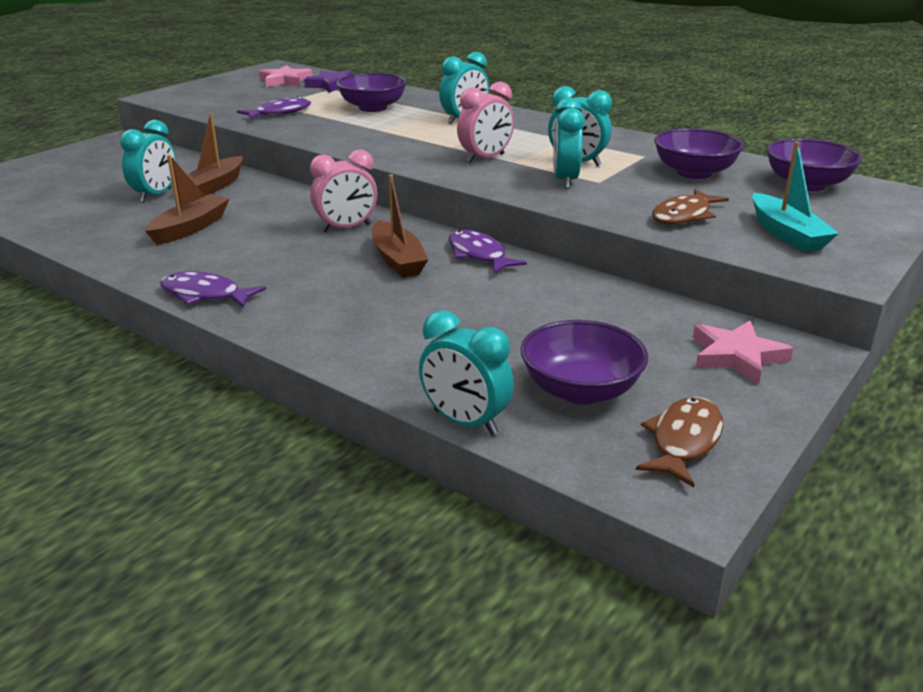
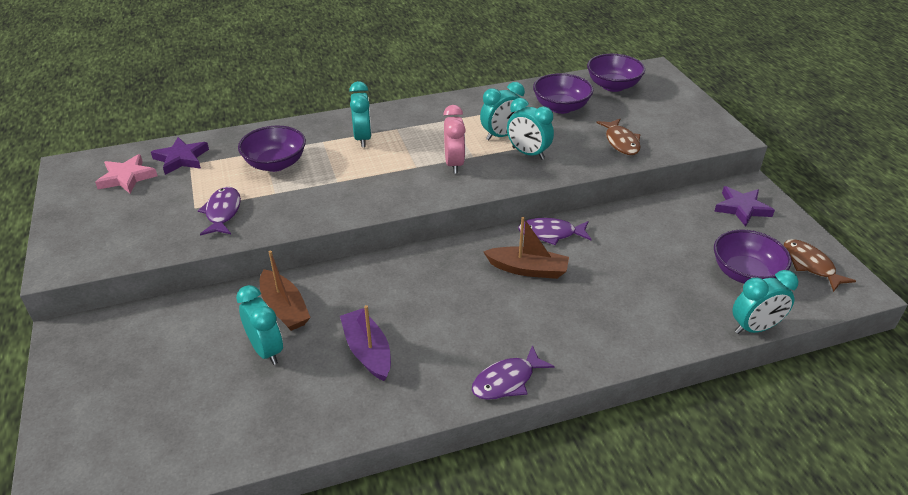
camera: 55 degrees left, 10 degrees up
brown boat [145,155,229,245] -> purple boat [340,305,391,381]
pink clock [310,149,377,233] -> none
pink star [693,321,793,384] -> purple star [714,186,775,227]
turquoise boat [752,142,839,252] -> none

